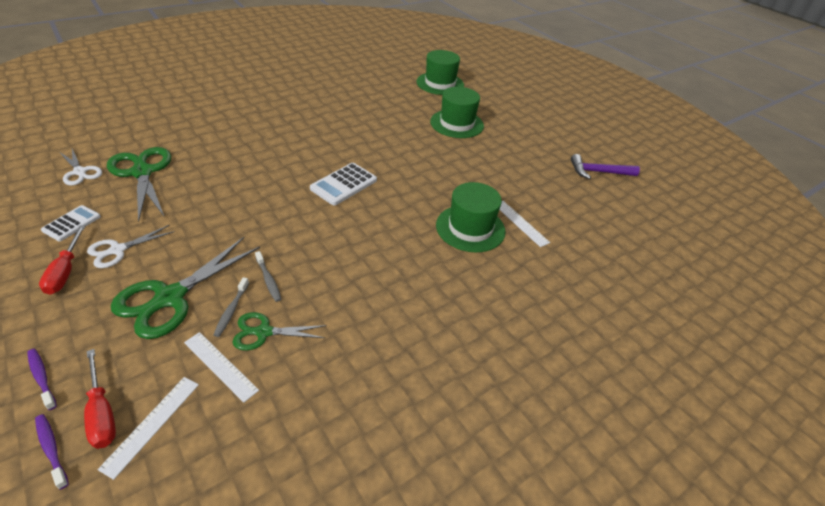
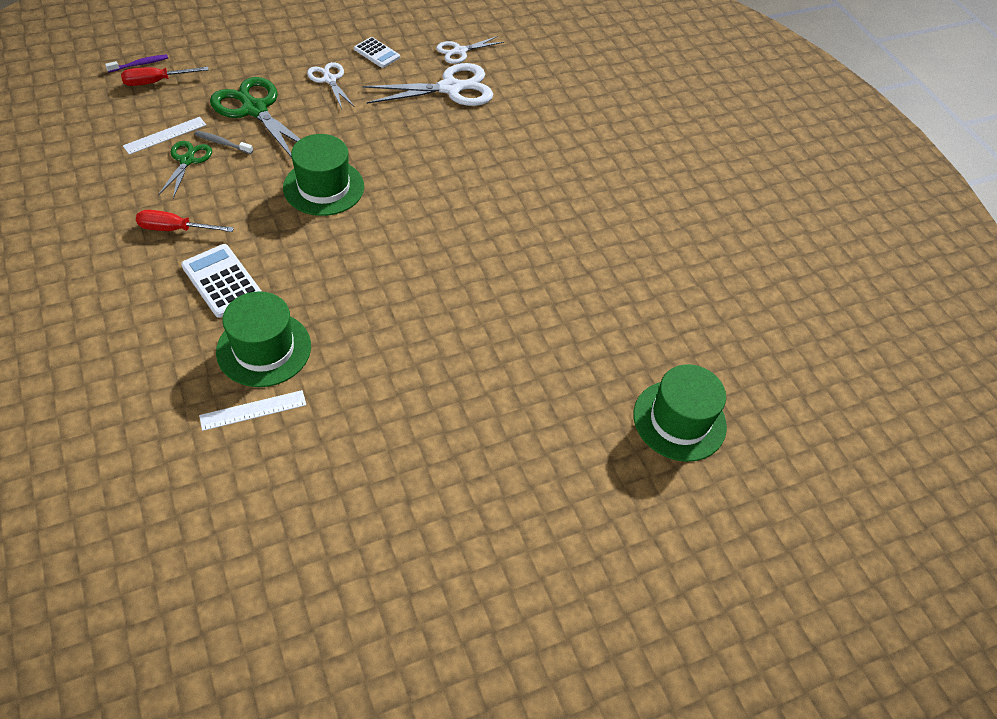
camera: 100 degrees right, 10 degrees up
purple toothbrush [27,349,57,410] -> none
red screwdriver [39,225,86,295] -> red screwdriver moved to [136,210,234,232]
white ruler [98,377,199,480] -> none
green scissors [107,147,171,222] -> white scissors [363,63,493,106]
grey toothbrush [255,251,281,302] -> none
white calculator [310,163,377,205] -> white calculator moved to [181,244,262,318]
green hat [430,87,484,138] -> green hat moved to [283,134,364,216]
purple hammer [571,154,640,179] -> none

